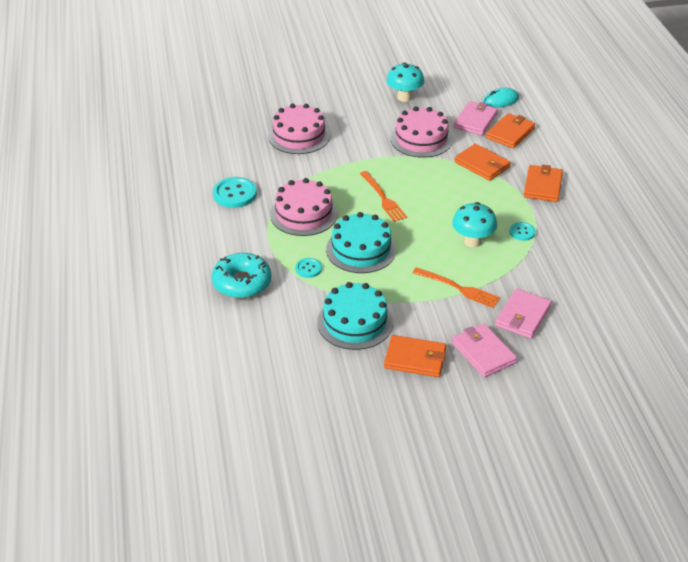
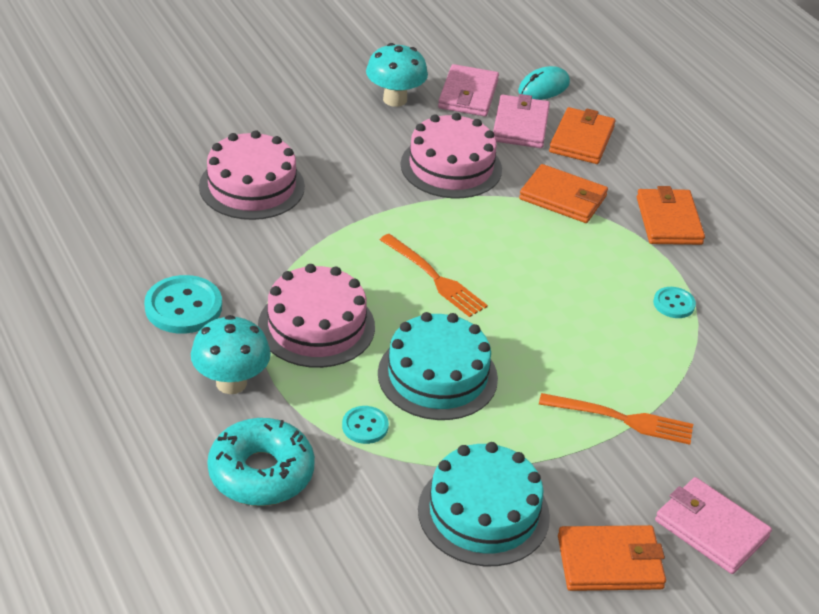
camera: 20 degrees left, 0 degrees up
turquoise mushroom [452,202,497,248] -> turquoise mushroom moved to [191,315,271,394]
pink wallet [495,289,552,339] -> pink wallet moved to [438,64,499,116]

